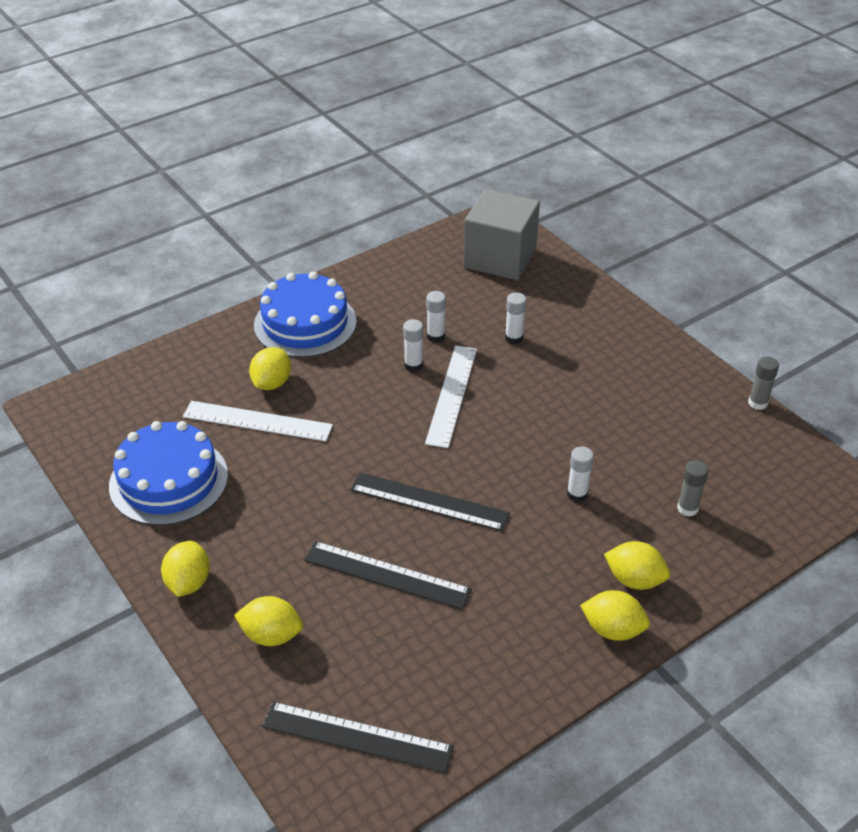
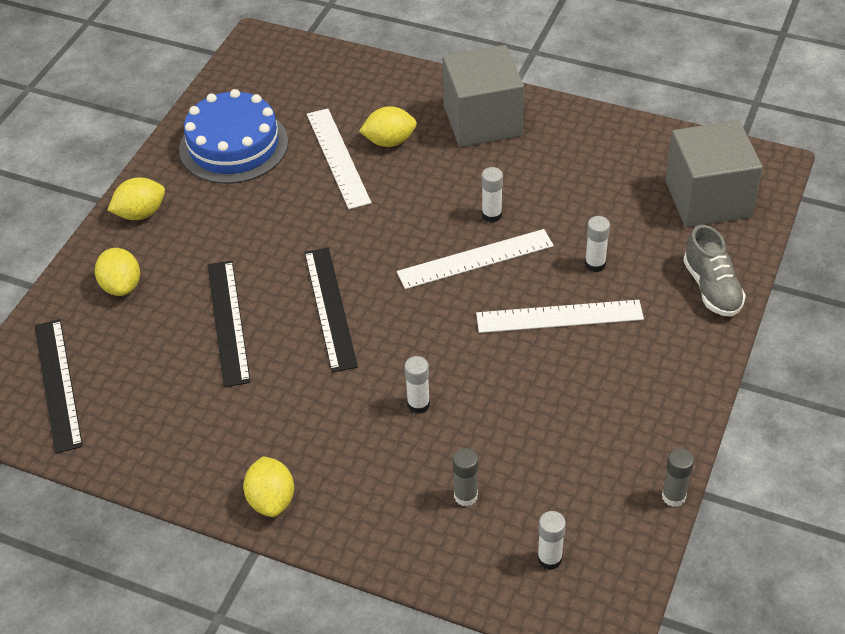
camera: 60 degrees right, 5 degrees up
blue cake [254,271,357,358] -> grey cube [443,45,524,147]
white glue stick [426,291,446,343] -> white glue stick moved to [537,511,566,570]
yellow lemon [604,541,670,590] -> none
none -> white ruler [476,300,644,333]
none -> grey shoe [683,225,746,317]

